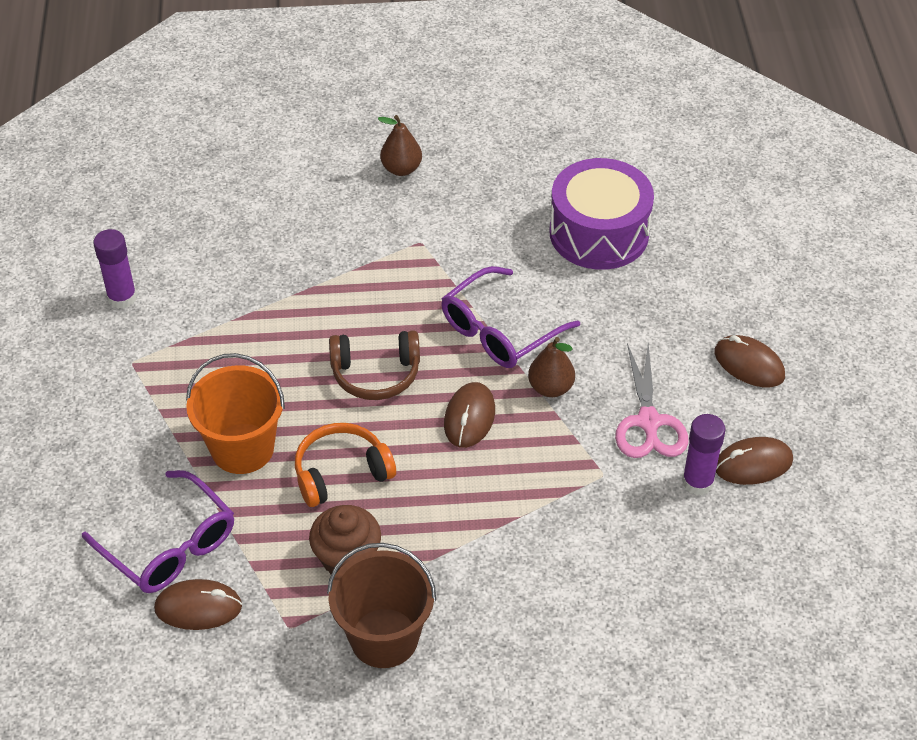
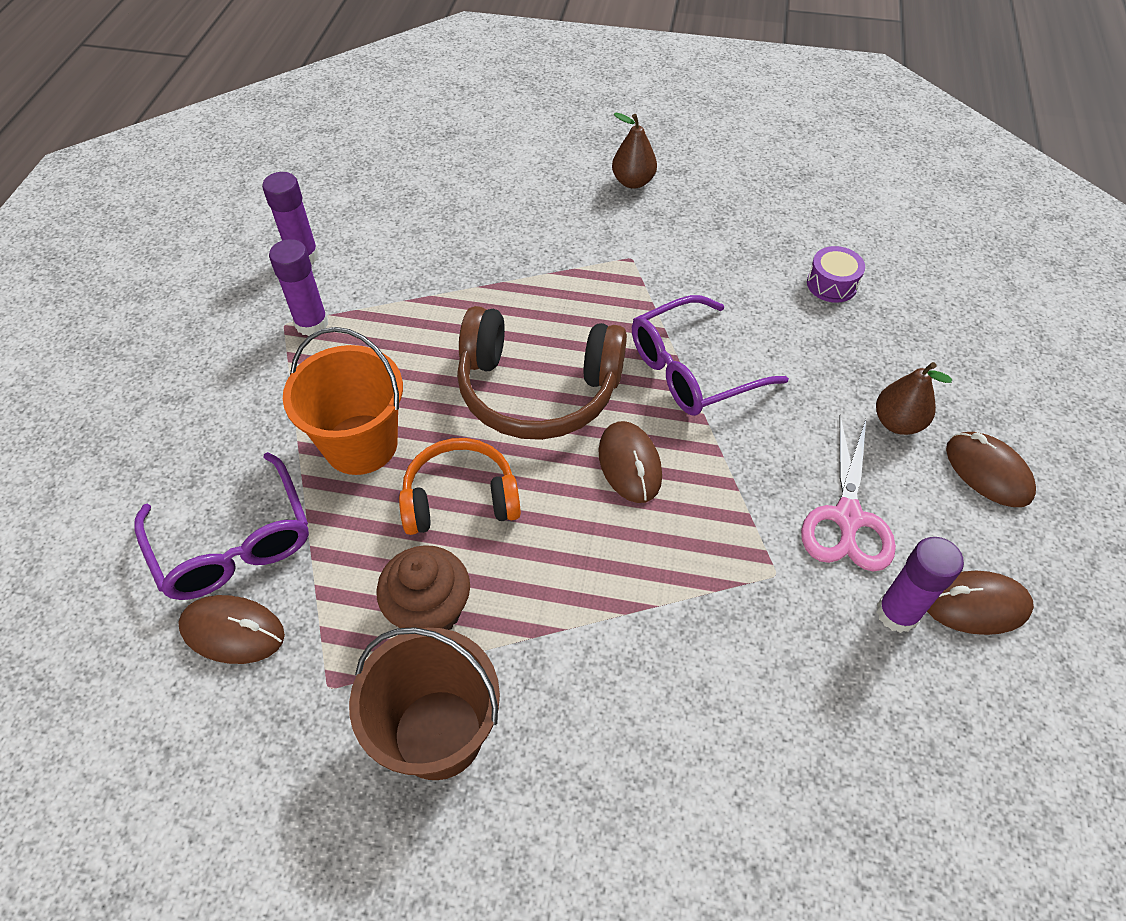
camera: 15 degrees right, 5 degrees up
brown headphones [329,330,420,400] -> brown headphones [457,306,627,440], size x1.54
brown mouse [444,382,495,448] -> brown mouse turned 45 degrees counterclockwise [598,421,662,503]
brown pear [528,337,575,397] -> brown pear moved to [876,362,952,435]
purple drum [549,158,654,270] -> purple drum [807,246,865,303], size x0.44
none -> purple glue stick [269,239,328,336]

